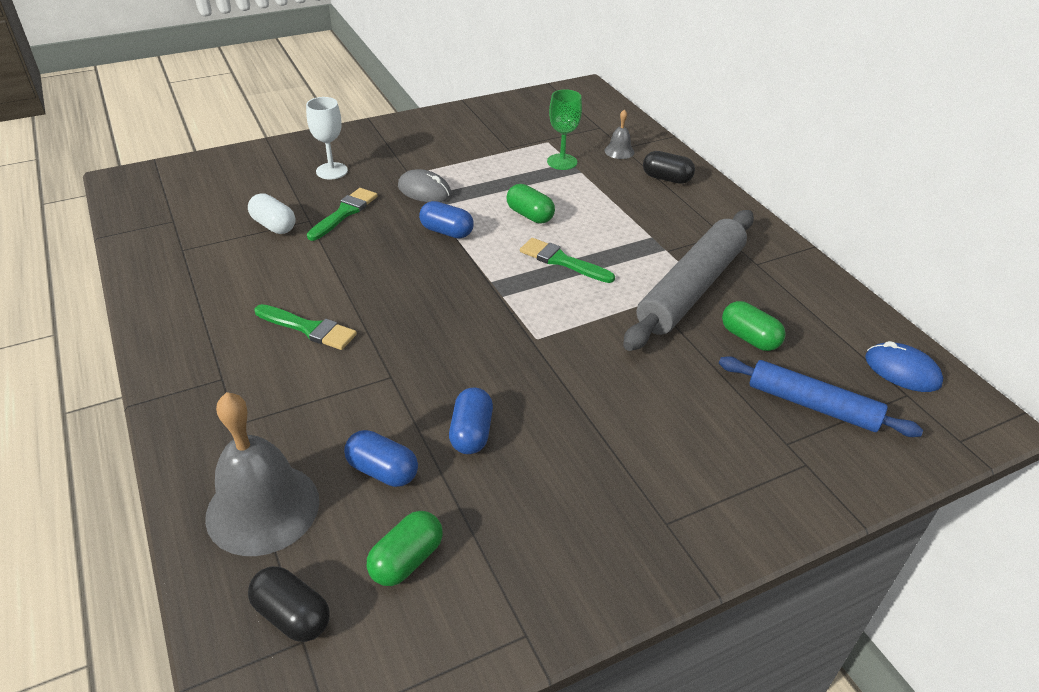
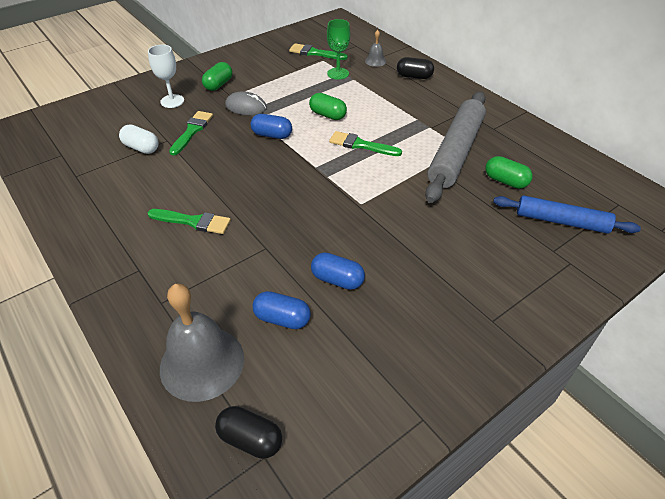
camera: 10 degrees left, 5 degrees up
green capsule [367,511,443,586] -> green capsule moved to [202,62,232,91]
blue capsule [449,388,493,454] -> blue capsule turned 60 degrees counterclockwise [311,253,365,290]
blue mouse [865,341,943,392] -> none
none -> green brush [289,43,348,60]

